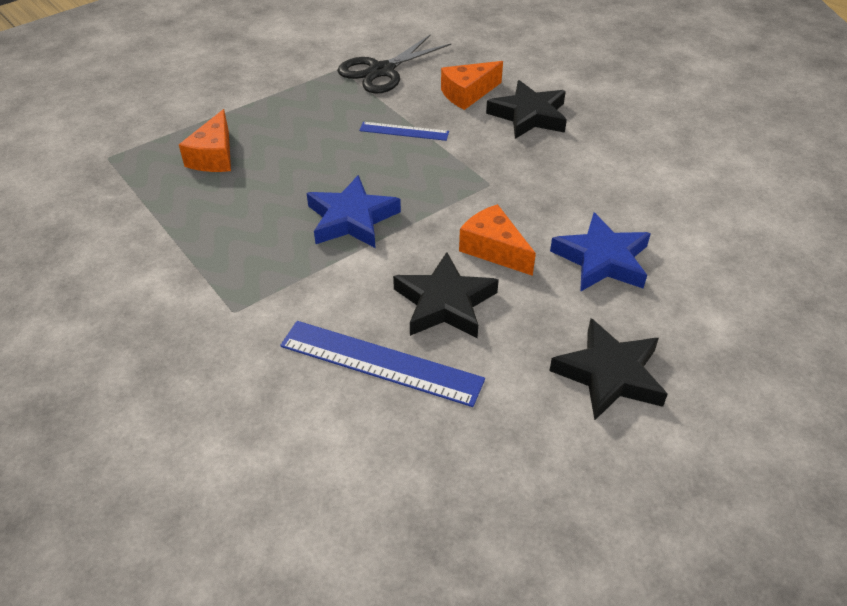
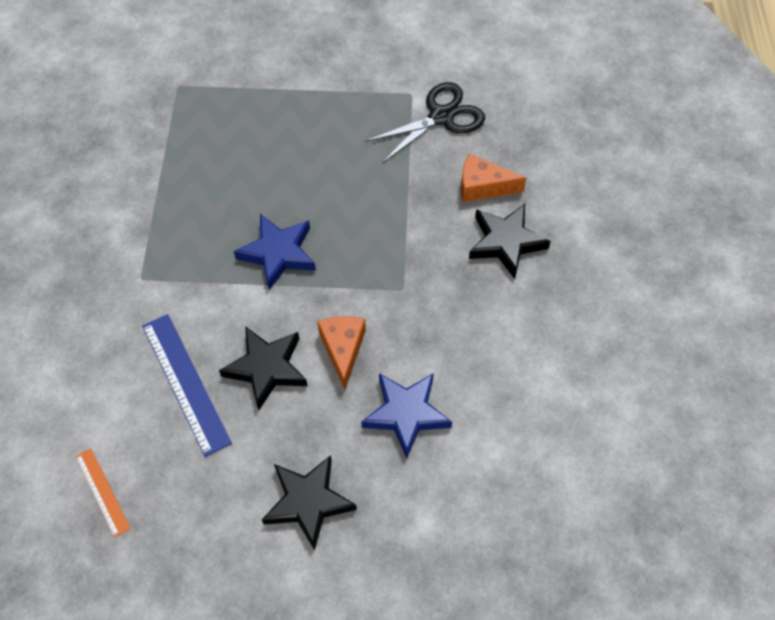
camera: 40 degrees right, 15 degrees up
orange cheese [179,109,231,172] -> none
black scissors [337,35,451,94] -> black scissors turned 150 degrees clockwise [365,82,485,163]
blue ruler [359,122,449,141] -> none
none -> orange ruler [75,448,131,538]

